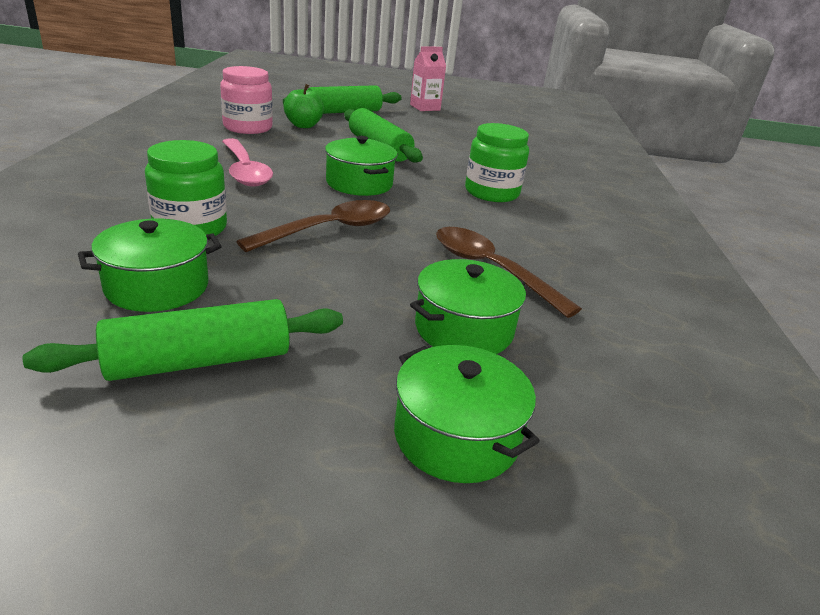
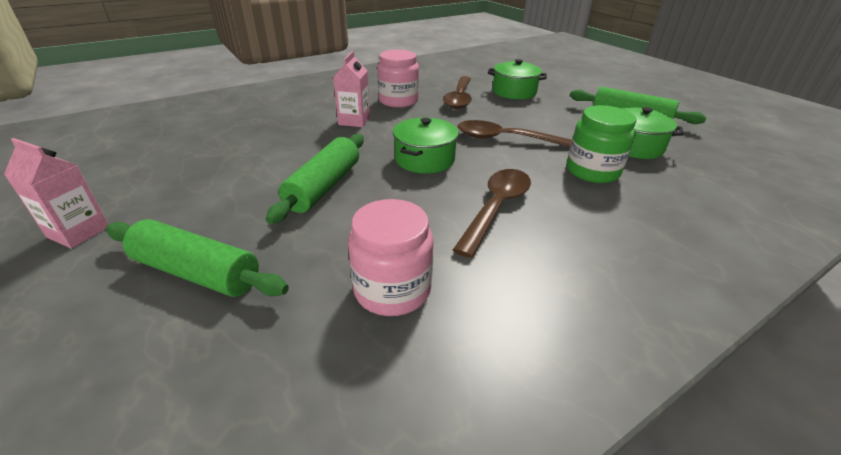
camera: 125 degrees left, 5 degrees up
pink spoon [222,138,273,187] -> brown spoon [453,169,531,258]
green apple [284,84,324,128] -> none
green pot [394,345,540,483] -> none
green jar [465,123,529,202] -> pink carton [333,51,370,127]
none -> pink jar [377,50,419,108]

